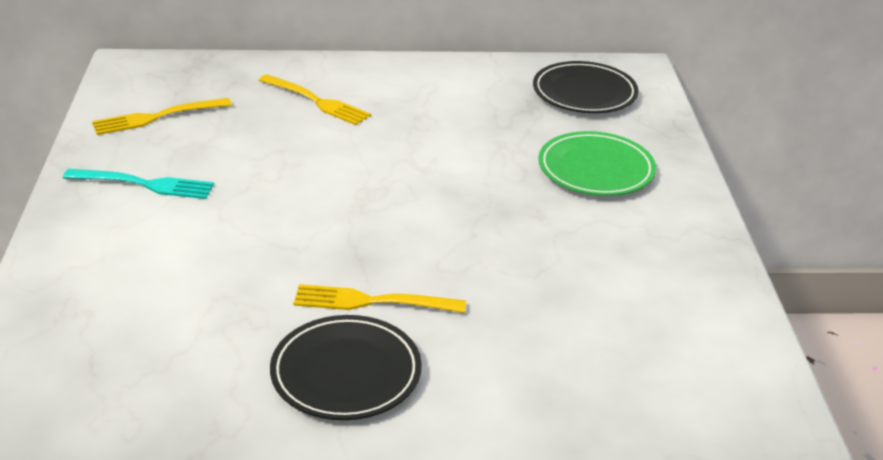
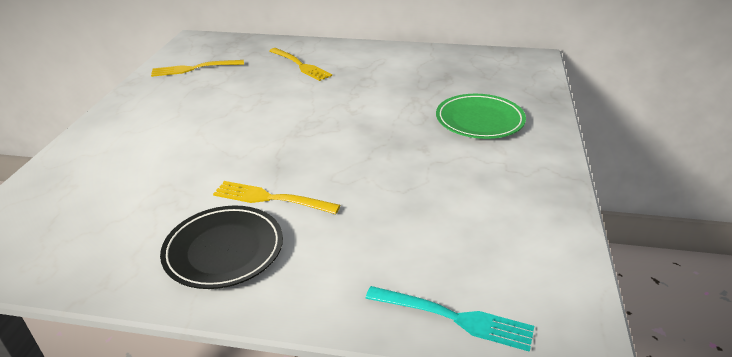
camera: 15 degrees right, 0 degrees up
turquoise fork [63,169,214,199] -> turquoise fork moved to [365,286,534,352]
black plate [533,61,639,113] -> none

